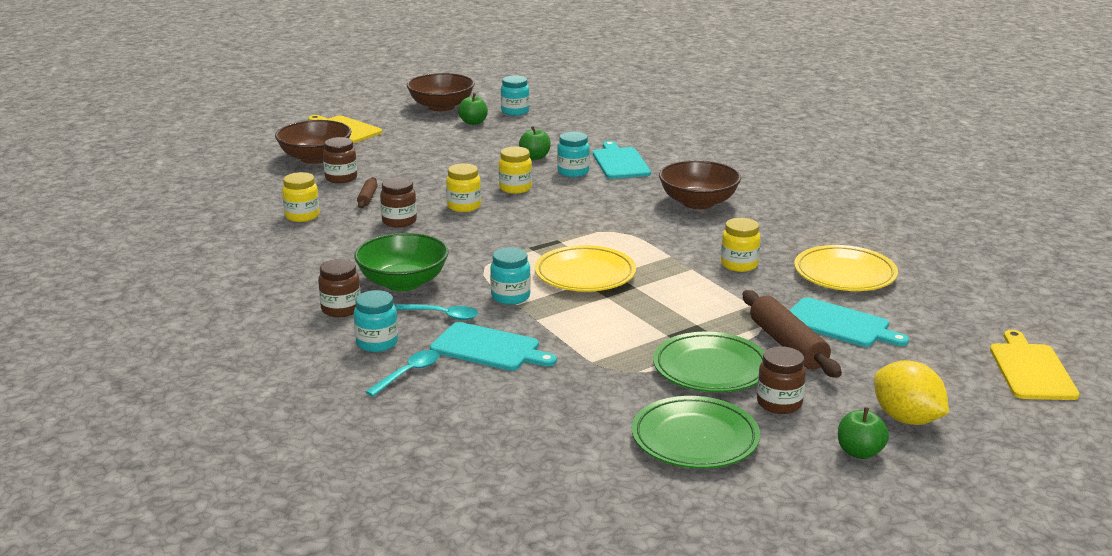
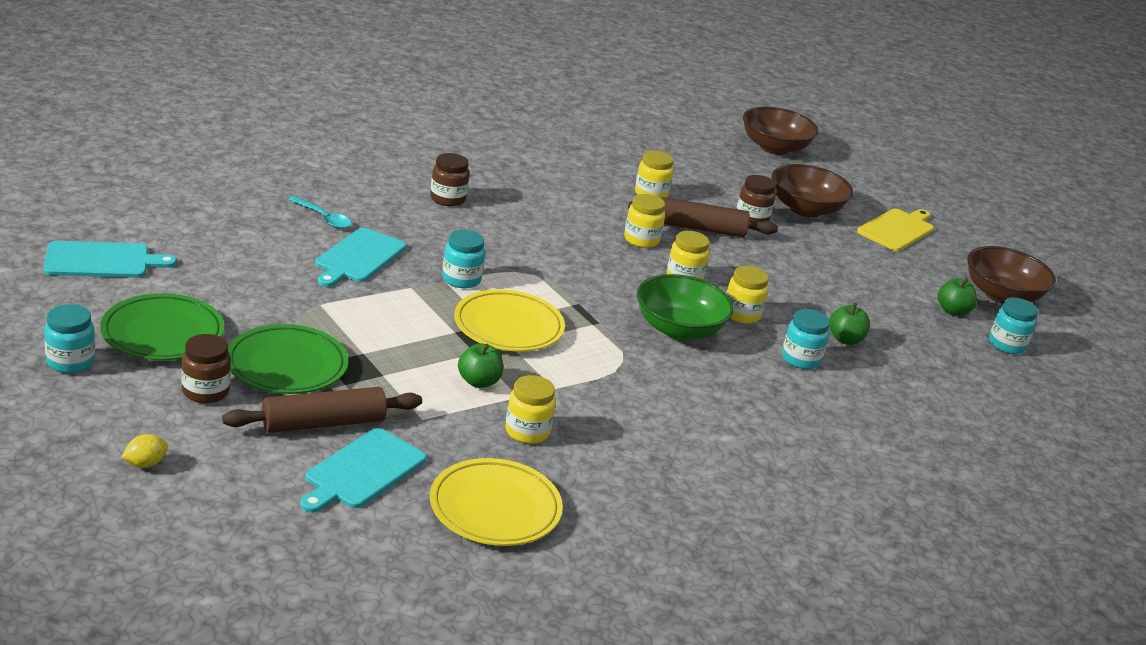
camera: 85 degrees right, 5 degrees up
green bowl [354,233,448,291] -> green bowl moved to [637,274,734,340]
turquoise jar [354,290,398,352] -> turquoise jar moved to [44,304,95,373]
brown rolling pin [357,177,378,208] -> brown rolling pin [628,197,778,237], size x1.93
brown jar [380,177,417,228] -> yellow jar [624,194,665,248]
turquoise spoon [395,304,478,320] -> none
turquoise cutting board [593,141,651,179] -> turquoise cutting board moved to [43,241,177,278]
brown bowl [659,160,741,209] -> brown bowl moved to [743,107,818,155]
green apple [838,407,889,459] -> green apple moved to [458,343,503,388]
yellow lemon [874,360,949,425] -> yellow lemon [121,434,168,468], size x0.49
yellow cutting board [990,330,1080,400] -> none

